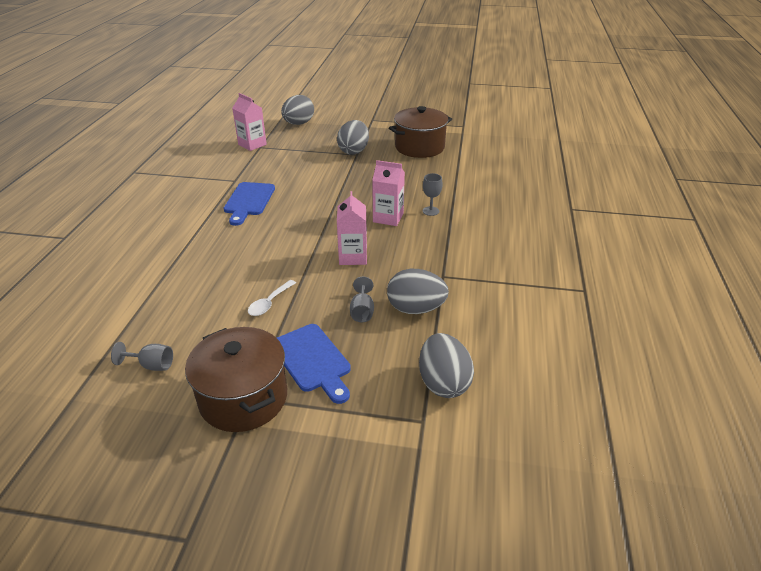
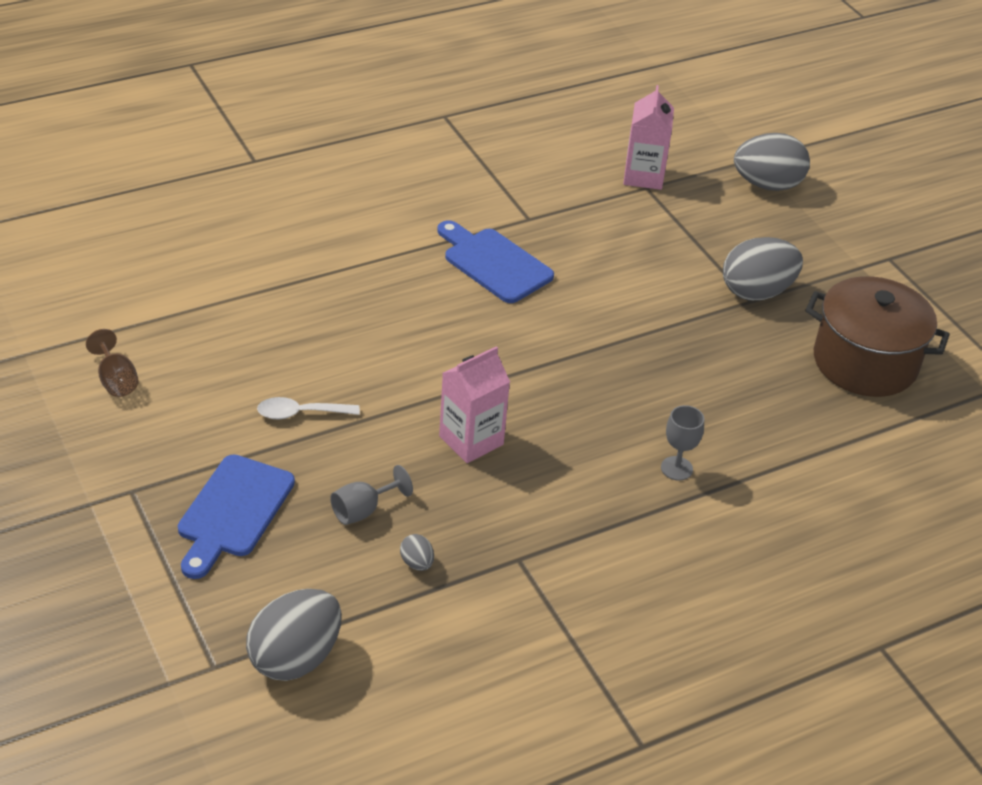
camera: 50 degrees right, 5 degrees up
grey goblet [111,342,173,371] -> brown goblet [86,329,139,397]
brown pot [185,327,287,432] -> none
blue cutting board [224,182,275,226] -> blue cutting board turned 75 degrees clockwise [437,220,554,303]
pink carton [372,160,405,226] -> none
grey egg [387,269,449,314] -> grey egg [400,534,434,571], size x0.43

